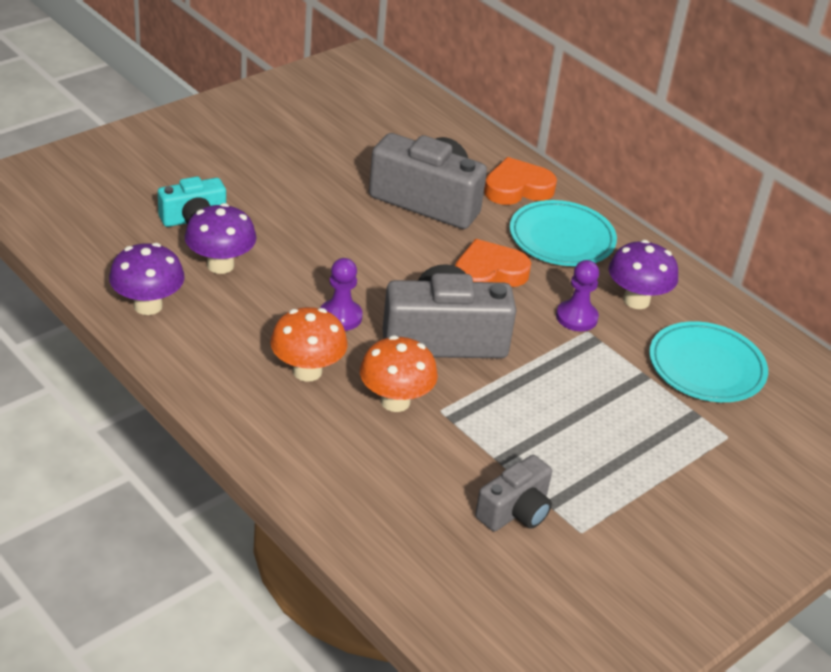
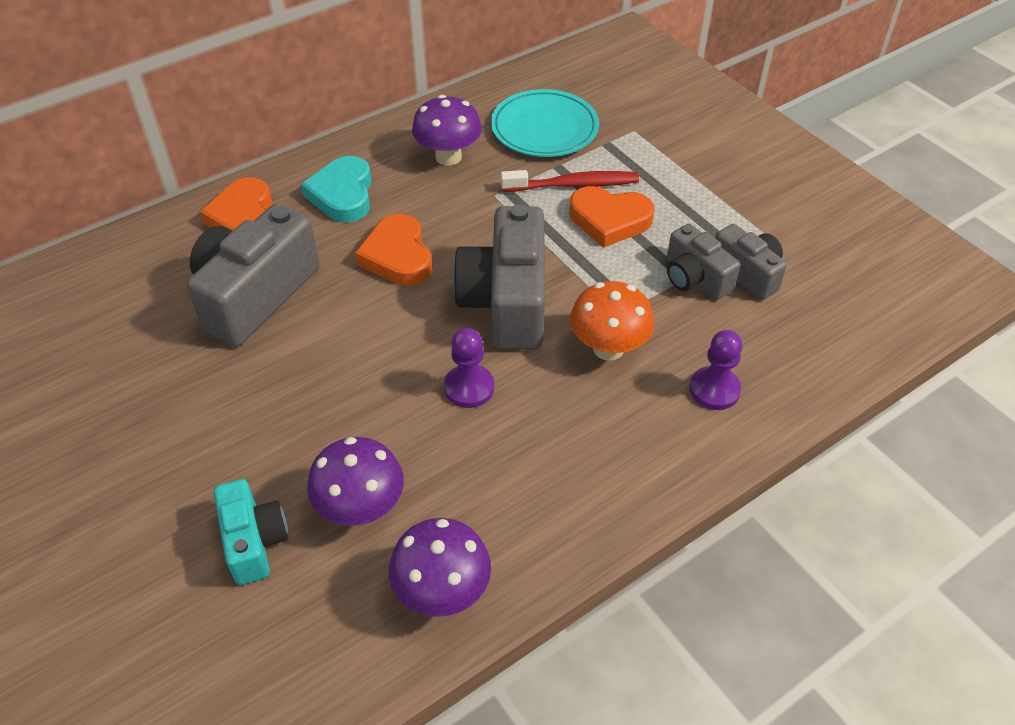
camera: 80 degrees left, 10 degrees up
orange mushroom [270,307,348,382] -> none
turquoise plate [509,200,617,266] -> turquoise heart [301,156,371,223]
purple pawn [556,260,599,331] -> purple pawn moved to [689,330,743,410]
none -> red toothbrush [500,170,639,192]
none -> orange heart [569,186,654,248]
none -> grey camera [667,224,740,300]

